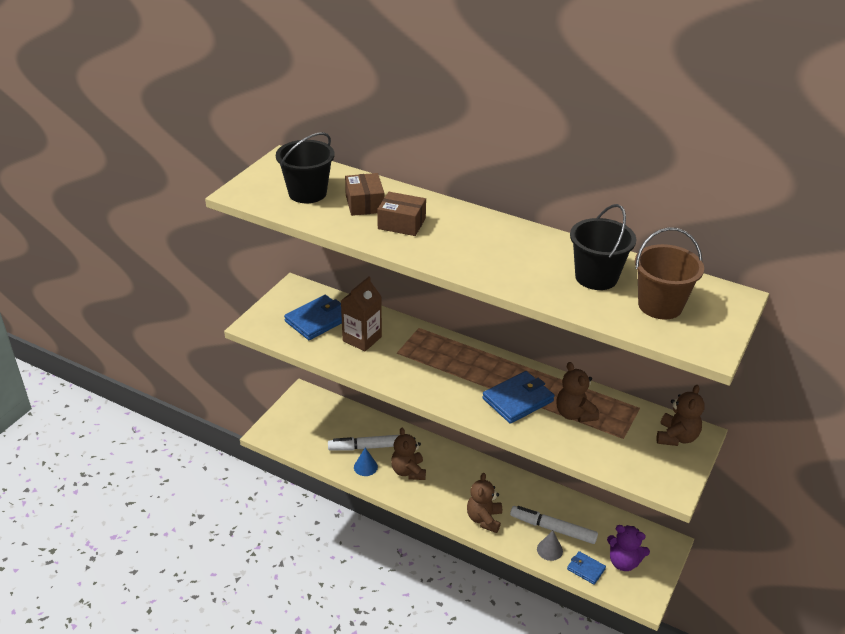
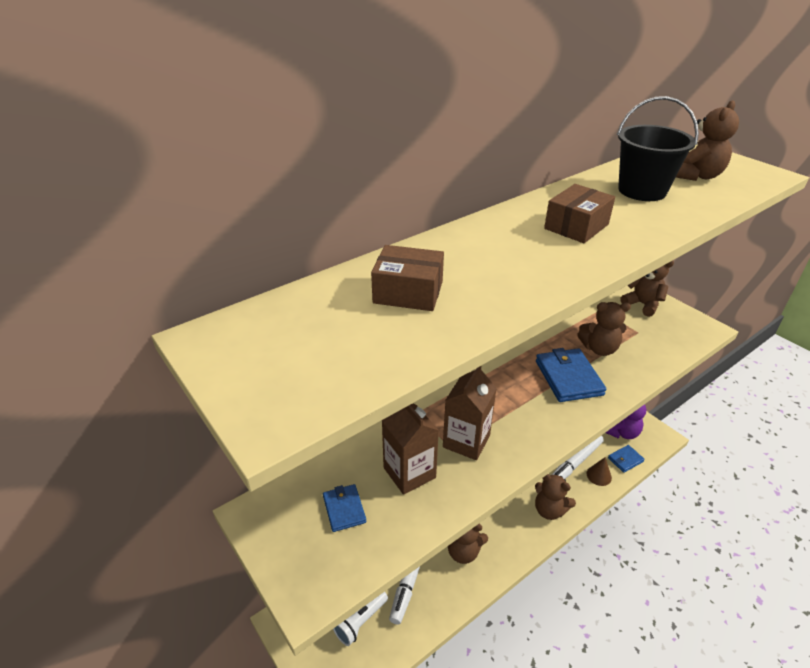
camera: 65 degrees left, 0 degrees up
black bucket [276,132,335,203] -> none
blue wallet [284,295,342,340] -> blue wallet [323,484,366,532], size x0.57
blue cone [354,448,378,476] -> none
brown box [377,192,426,236] -> brown box moved to [544,184,615,243]
grey cone [537,531,563,561] -> brown cone [586,457,612,486]
brown bucket [635,227,704,320] -> brown teddy bear [676,100,739,181]
none -> white flashlight [333,592,388,646]
none -> brown carton [443,366,497,460]

